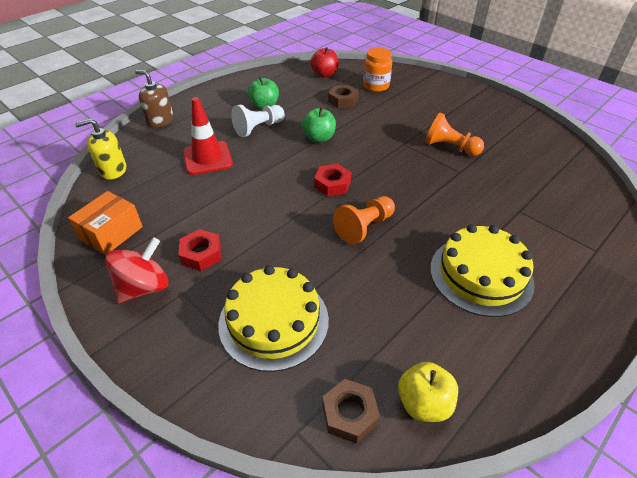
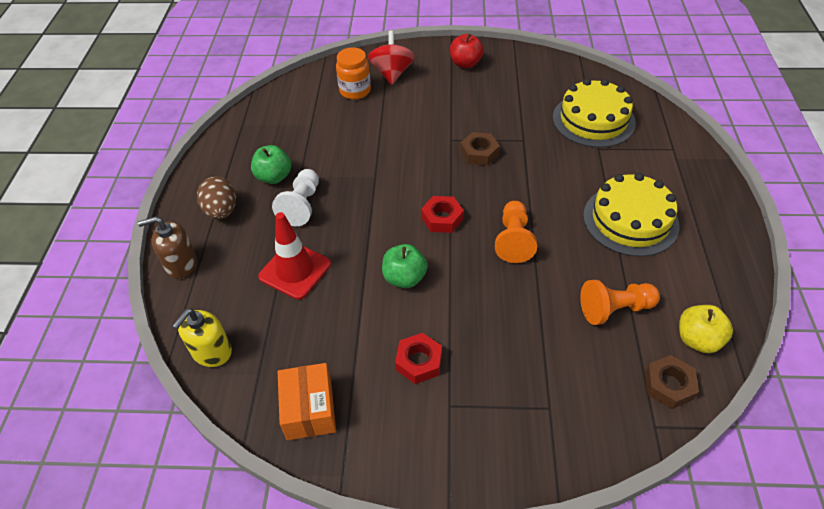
camera: 40 degrees left, 5 degrees up
red spinning top [105,237,169,303] -> red spinning top moved to [368,31,415,85]
yellow cake [218,265,329,372] -> yellow cake moved to [553,79,636,148]
green apple [302,107,336,142] -> green apple moved to [382,244,428,288]
red apple [310,47,339,77] -> red apple moved to [450,34,484,68]
brown nut [328,85,359,108] -> brown nut moved to [460,132,500,166]
orange pawn [425,113,484,156] -> orange pawn moved to [580,280,660,325]
none -> brown egg [197,176,236,219]

